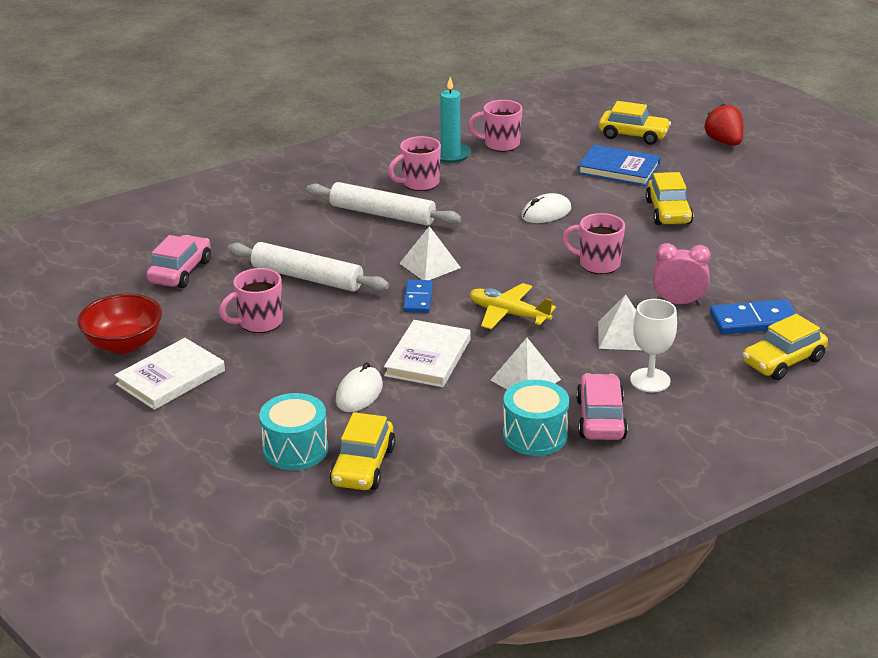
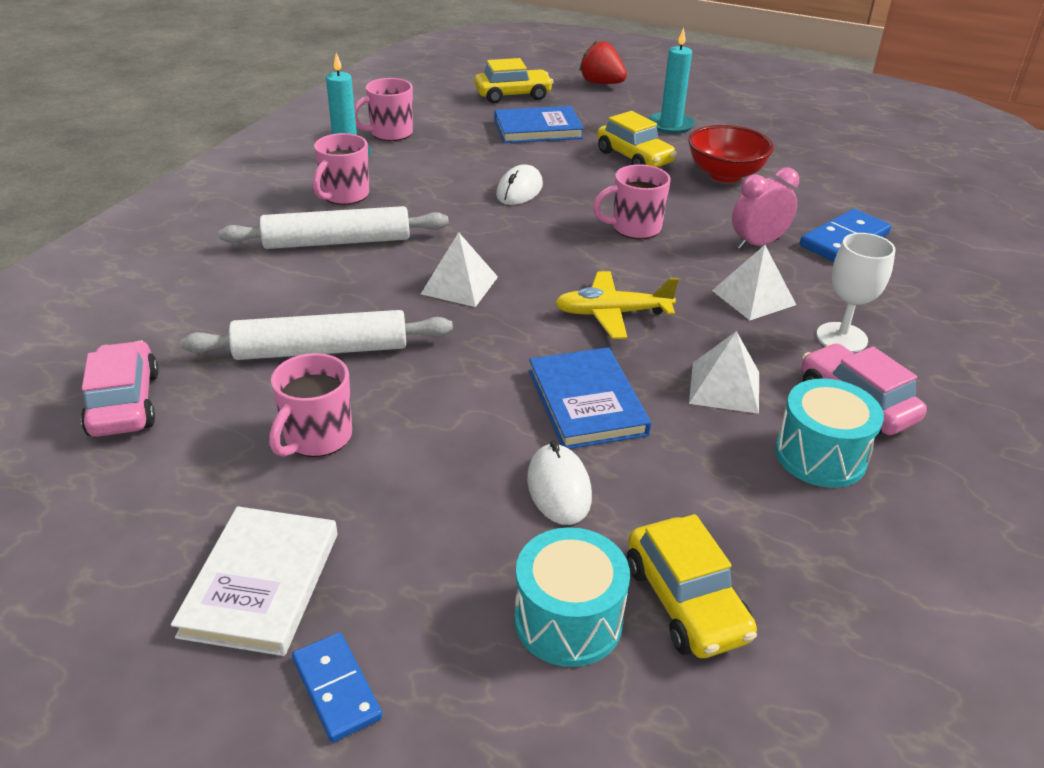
camera: 35 degrees left, 5 degrees up
red bowl [78,293,162,354] -> red bowl moved to [688,125,774,182]
white book [384,320,471,387] -> blue book [529,347,651,449]
blue domino [403,280,433,313] -> blue domino moved to [292,632,382,742]
yellow car [742,314,828,380] -> none
none -> turquoise candle [648,28,695,134]

